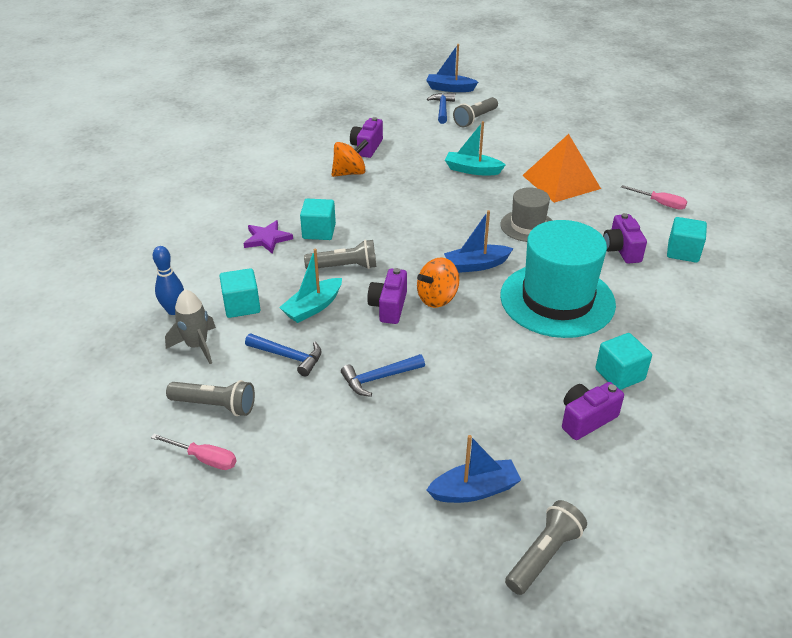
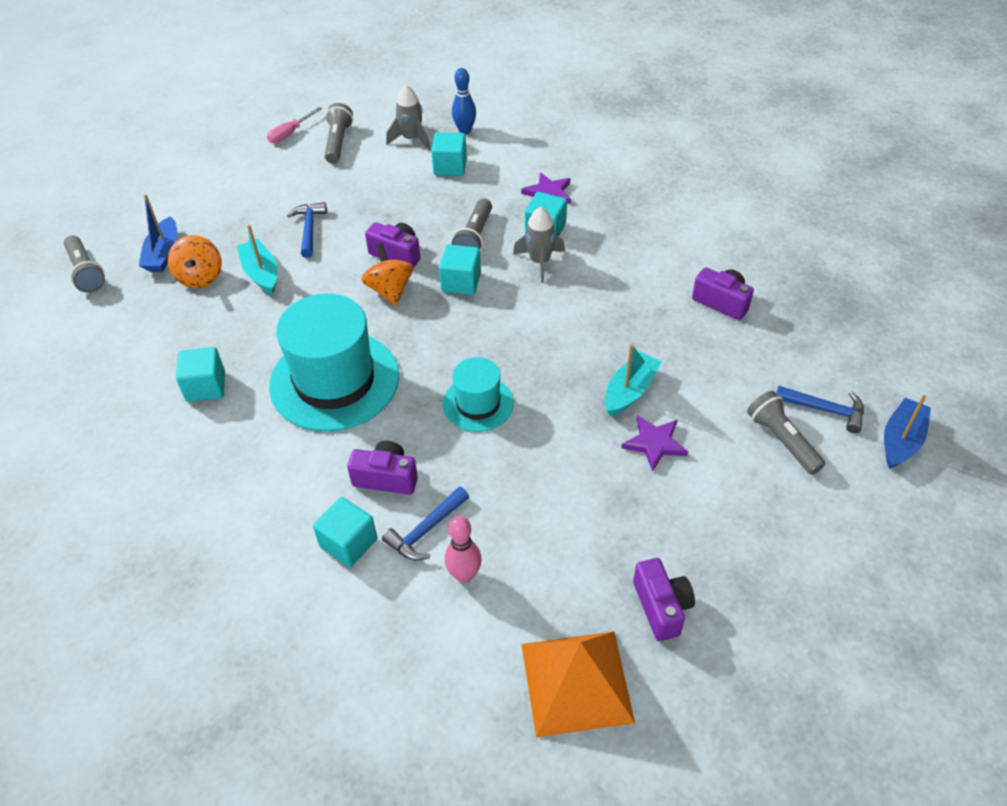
camera: 110 degrees right, 10 degrees up
grey flashlight [166,380,255,416] -> grey flashlight turned 150 degrees clockwise [325,103,353,163]
blue hammer [245,334,322,377] -> blue hammer moved to [382,487,469,561]
turquoise boat [279,249,342,323] -> turquoise boat moved to [237,225,278,294]
orange spinning top [331,140,368,177] -> orange spinning top moved to [168,235,222,288]
blue boat [444,210,514,273] -> none
grey hat [500,187,553,242] -> turquoise hat [443,357,514,432]
orange pyramid [522,134,601,203] -> orange pyramid moved to [521,632,635,737]
purple camera [562,382,624,440] -> purple camera moved to [633,558,695,641]
pink screwdriver [621,185,687,210] -> pink bowling pin [445,516,482,583]
none -> turquoise cube [439,244,481,295]
none -> grey rocket [513,207,565,283]
none -> purple star [621,415,688,471]

